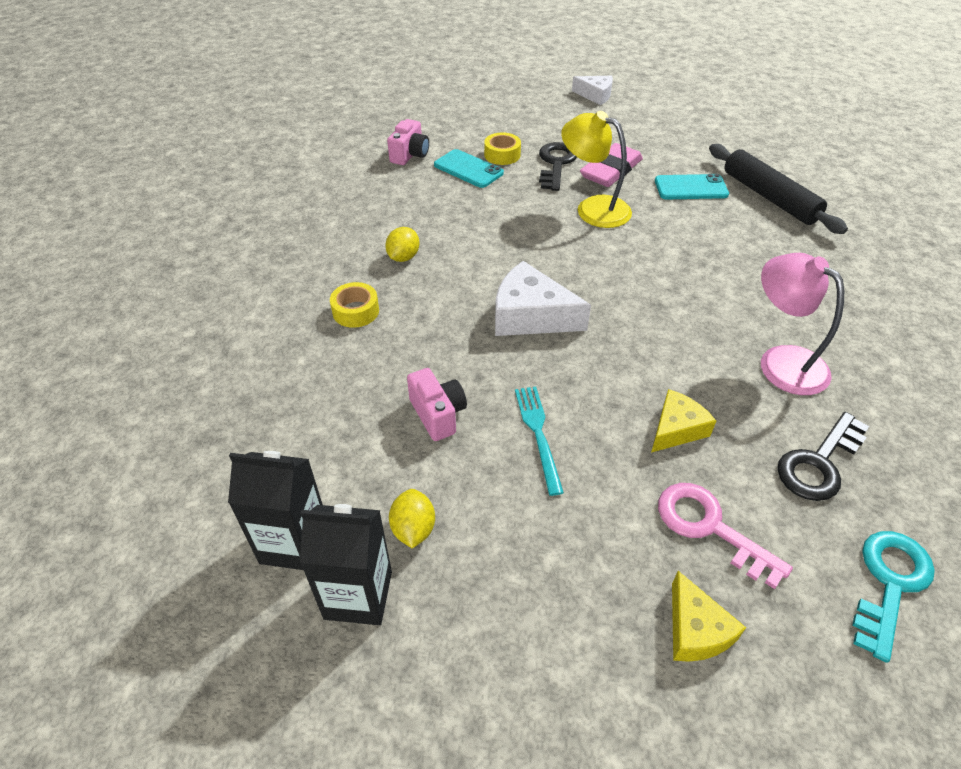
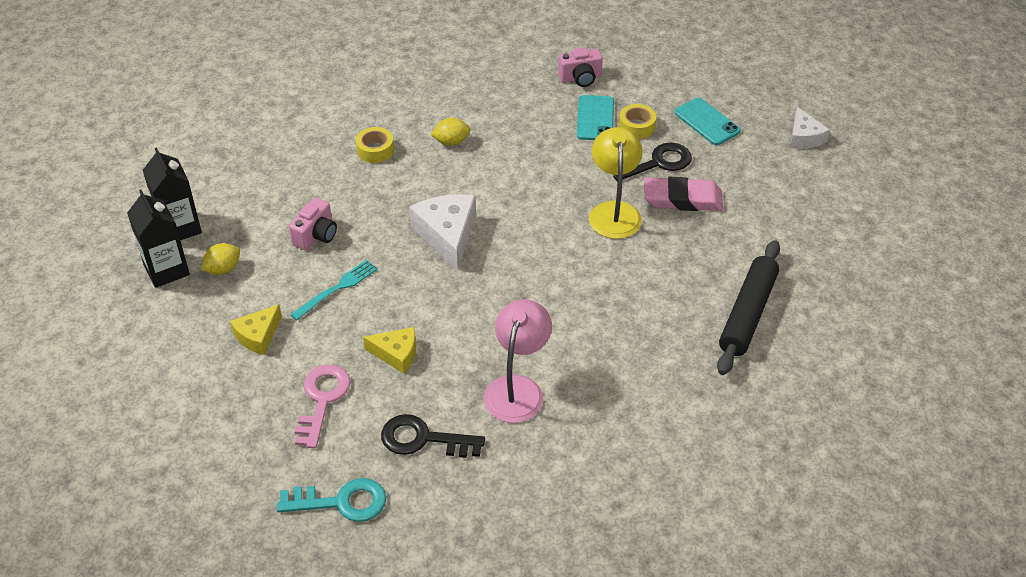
camera: 55 degrees right, 0 degrees up
turquoise phone [655,174,729,199] -> turquoise phone moved to [674,98,741,145]
yellow cheese [672,571,746,662] -> yellow cheese moved to [230,304,282,355]

